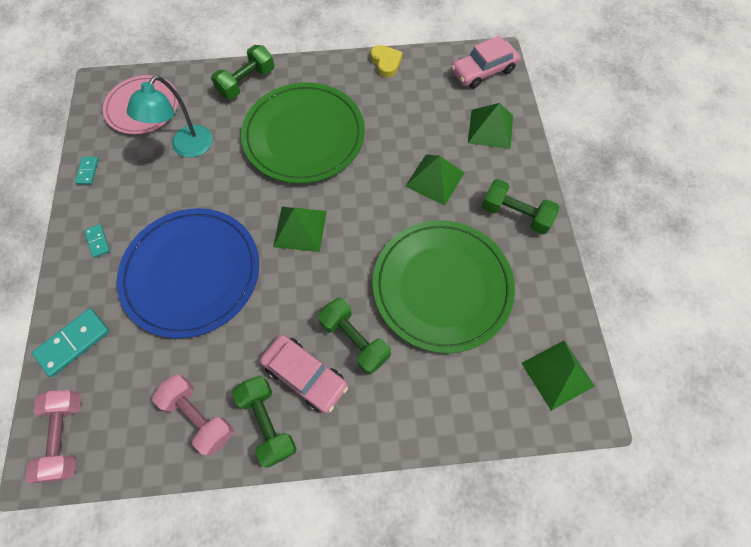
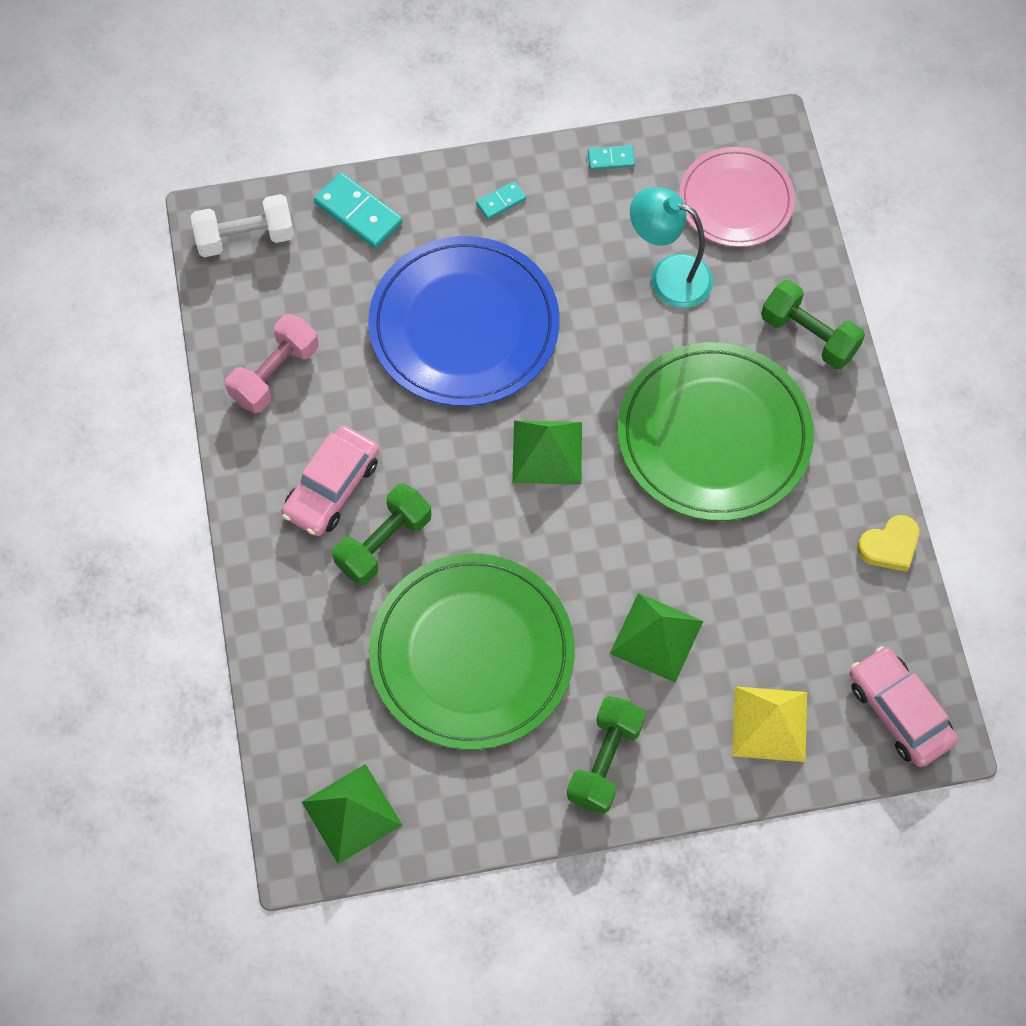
camera: 85 degrees right, 0 degrees up
pink dumbbell [25,390,81,483] -> white dumbbell [191,194,294,257]
green dumbbell [232,376,297,468] -> none
green pyramid [468,103,513,149] -> yellow pyramid [732,686,807,762]

